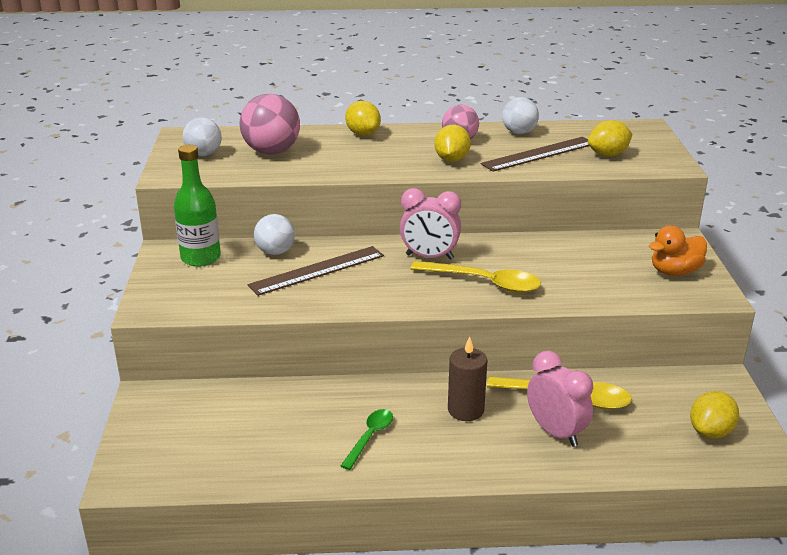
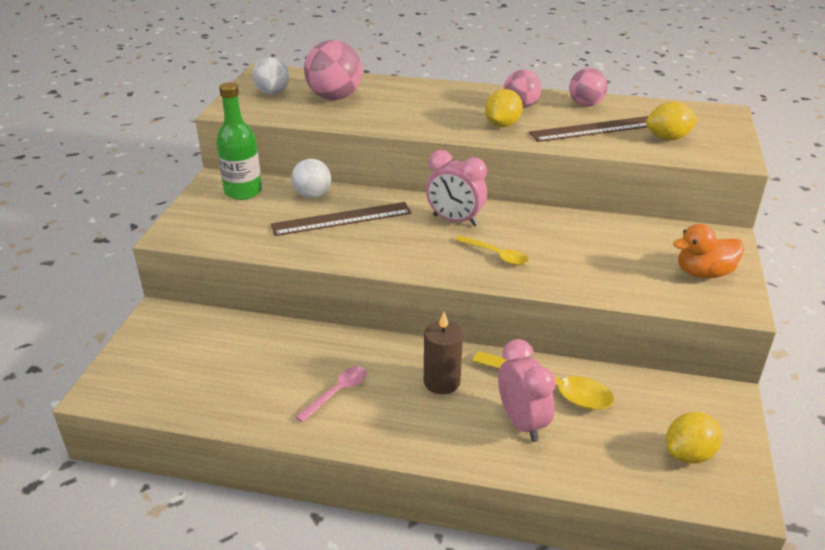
camera: 15 degrees right, 5 degrees up
green spoon [341,409,393,470] -> pink spoon [296,366,367,423]
yellow lemon [345,101,381,136] -> none
yellow spoon [410,261,541,293] -> yellow spoon [455,235,529,266], size x0.60
white ball [502,97,539,134] -> pink ball [569,68,608,106]

